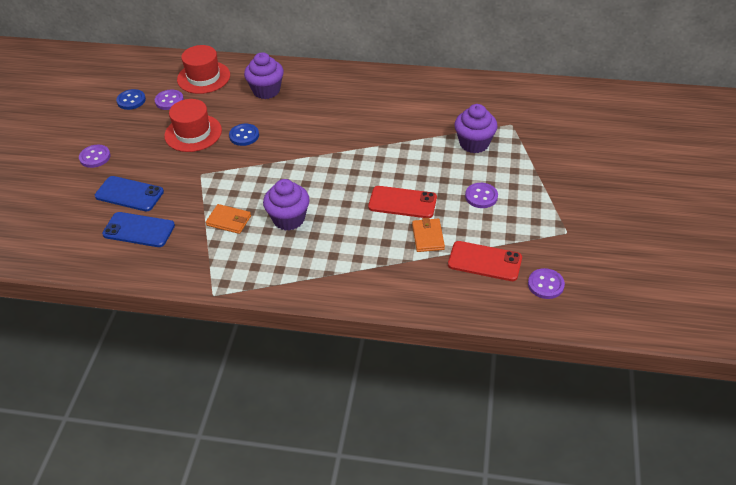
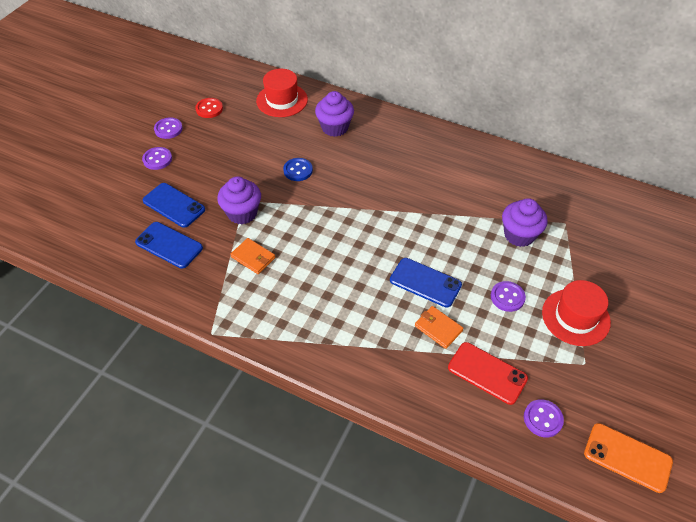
camera: 15 degrees right, 5 degrees up
blue button [116,89,146,110] -> red button [195,98,223,118]
purple button [155,90,184,110] -> purple button moved to [154,117,183,139]
red hat [164,99,222,152] -> red hat moved to [542,280,611,346]
purple cupcake [263,179,310,231] -> purple cupcake moved to [217,176,261,224]
red phone [368,186,437,218] -> blue phone [390,258,462,308]
orange wallet [412,218,445,252] -> orange wallet turned 60 degrees counterclockwise [415,306,464,349]
none -> orange phone [584,423,673,493]

